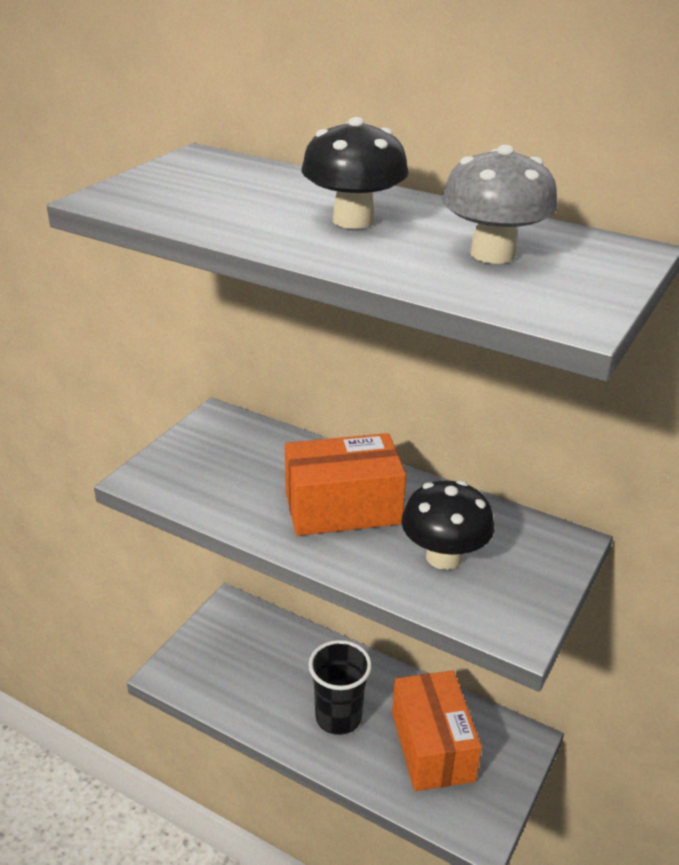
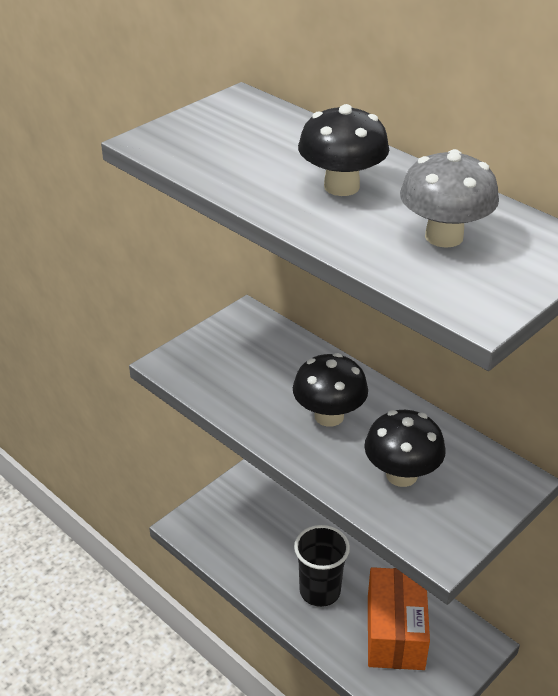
camera: 15 degrees right, 5 degrees up
orange box [285,433,406,536] -> black mushroom [293,353,368,427]

